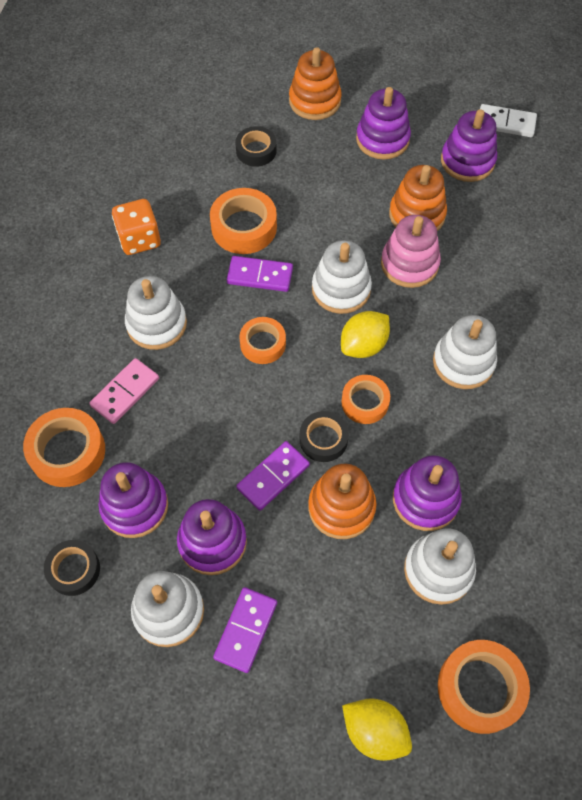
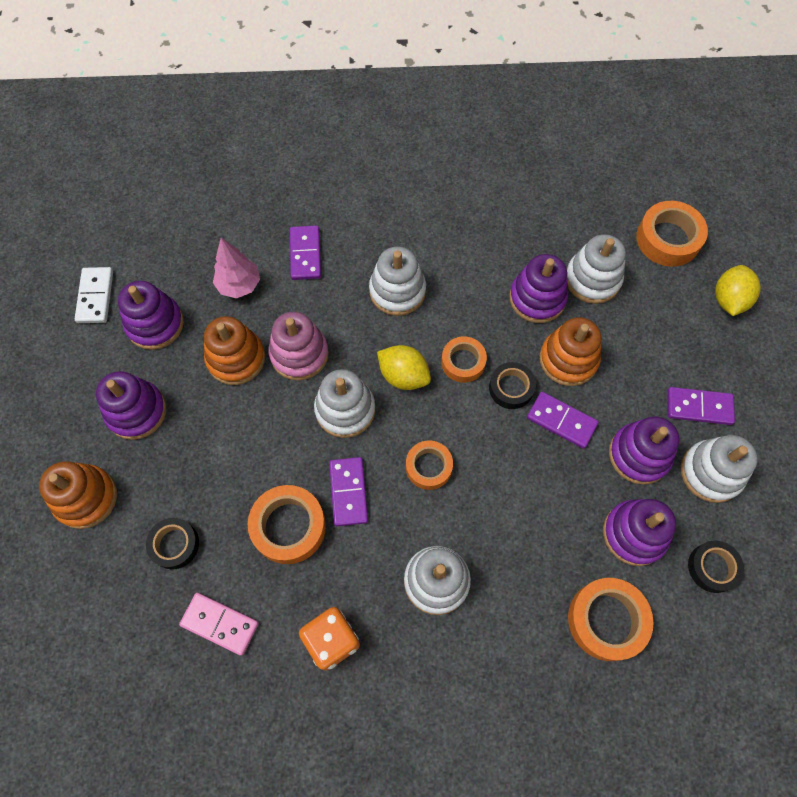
camera: 105 degrees left, 5 degrees up
pink domino [89,358,159,424] -> pink domino moved to [179,593,259,656]
none -> pink tree [213,238,260,298]
none -> purple domino [290,225,321,280]

